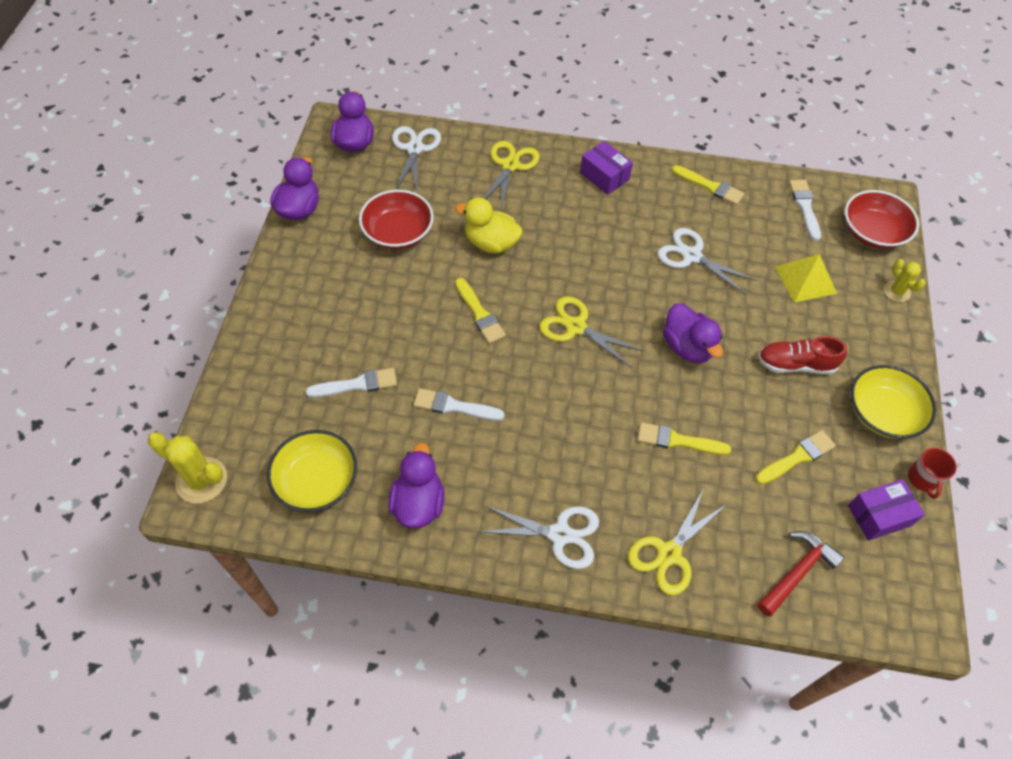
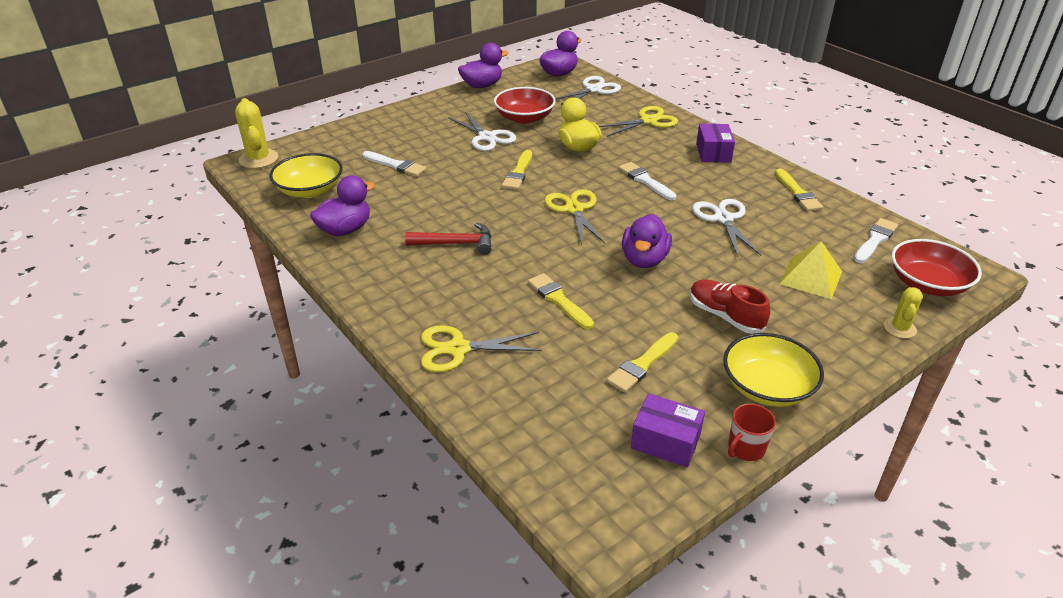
camera: 45 degrees right, 20 degrees down
white brush [414,388,505,421] -> white brush moved to [619,162,676,200]
white scissors [479,505,599,569] -> white scissors moved to [448,112,516,151]
yellow brush [755,430,836,485] -> yellow brush turned 120 degrees clockwise [607,332,678,392]
red hammer [758,531,844,617] -> red hammer moved to [405,222,492,255]

